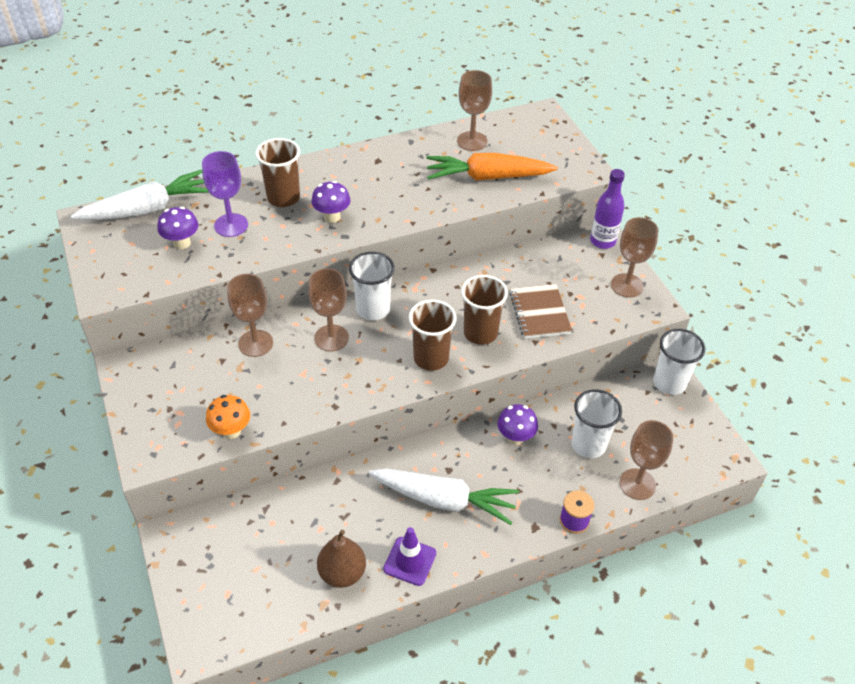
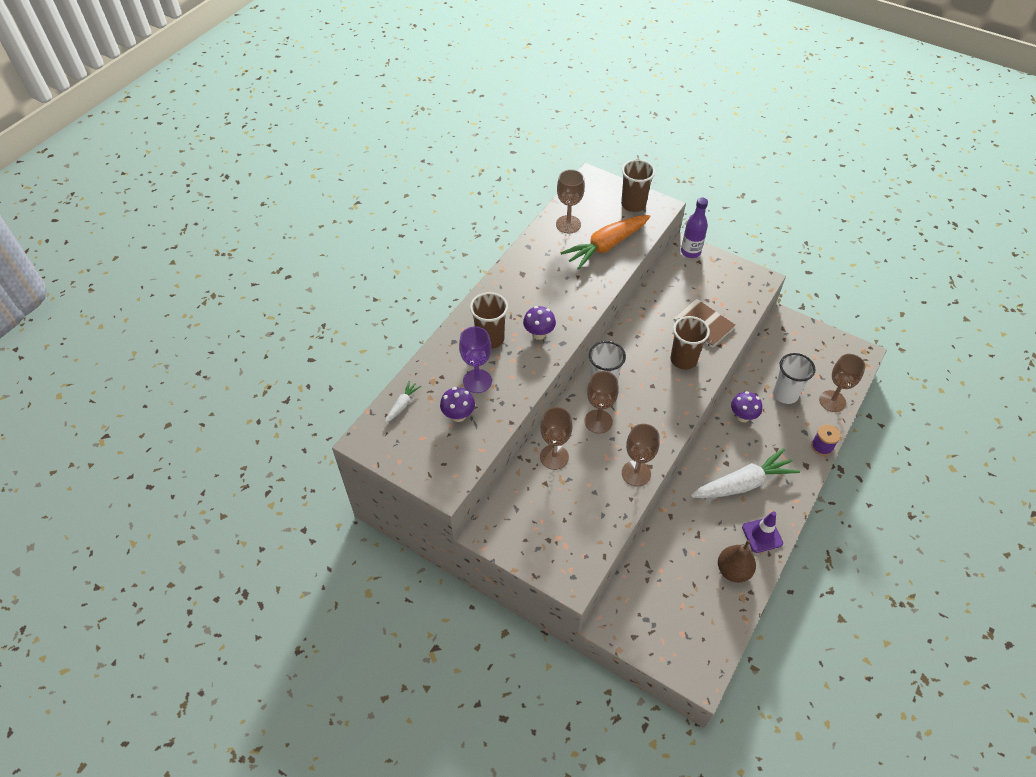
camera: 35 degrees left, 5 degrees up
white carrot [71,170,208,220] -> white carrot [385,381,421,423], size x0.45
orange mushroom [206,395,250,439] -> none
brown cup [409,300,457,371] -> brown cup moved to [621,159,655,212]
brown goblet [611,217,658,298] -> brown goblet moved to [622,424,660,486]
white cup [653,329,705,395] -> none

